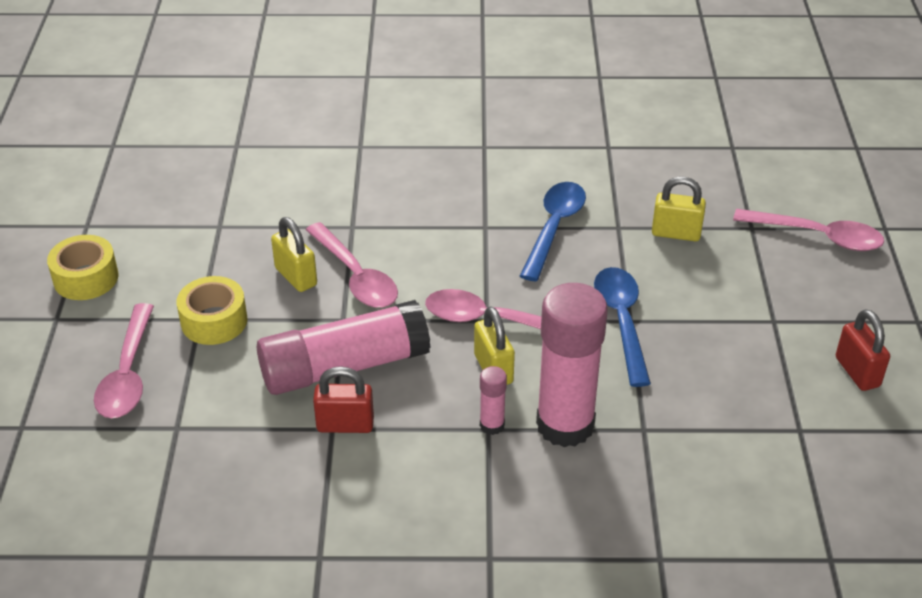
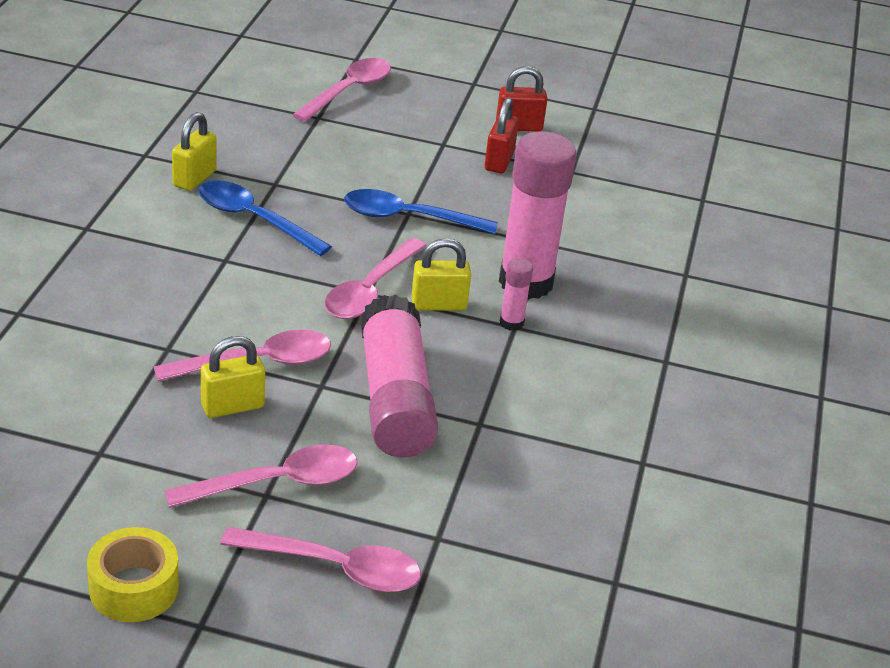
camera: 80 degrees left, 5 degrees down
yellow tape [176,276,248,345] -> pink spoon [164,444,358,508]
red padlock [313,366,374,433] -> red padlock moved to [485,98,519,173]
yellow padlock [652,176,706,241] -> yellow padlock moved to [172,112,216,191]

